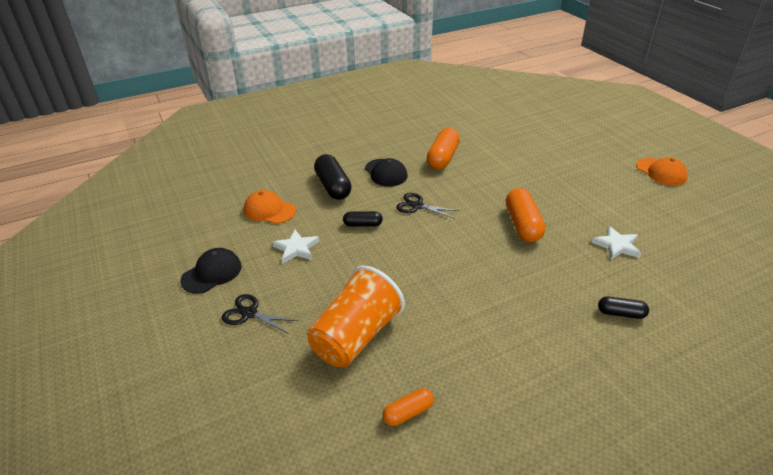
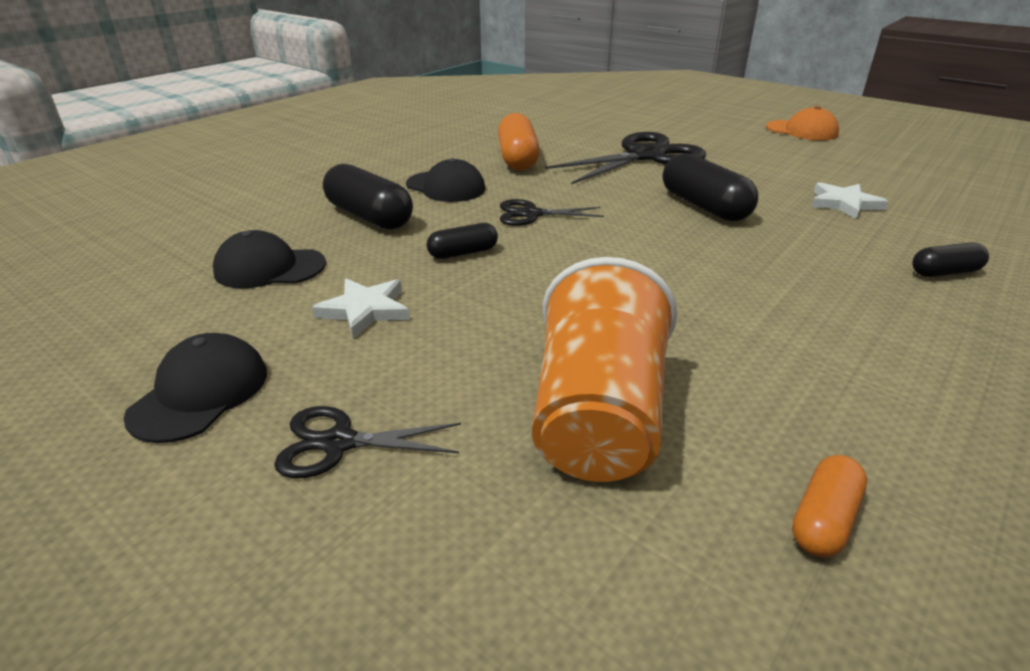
camera: 25 degrees left, 5 degrees down
orange cap [244,190,296,224] -> black cap [213,230,326,288]
orange capsule [506,188,546,242] -> black capsule [663,153,758,221]
none -> black scissors [544,132,706,185]

